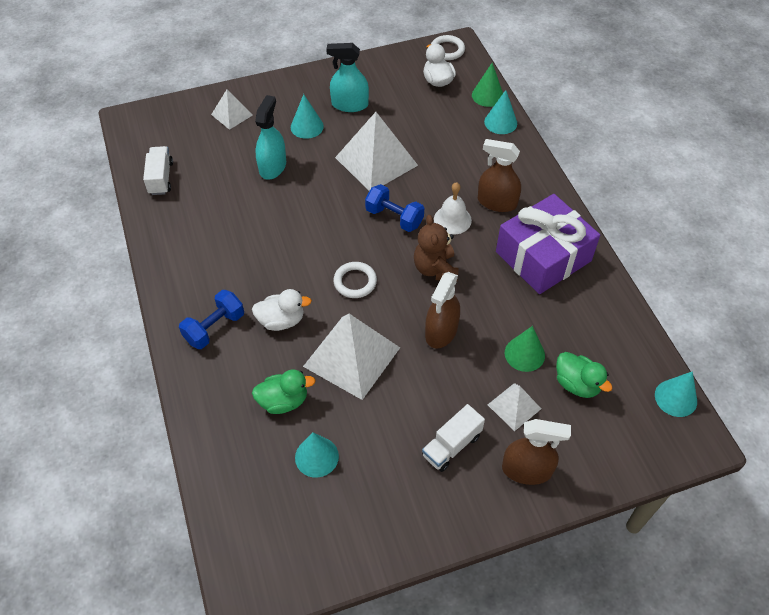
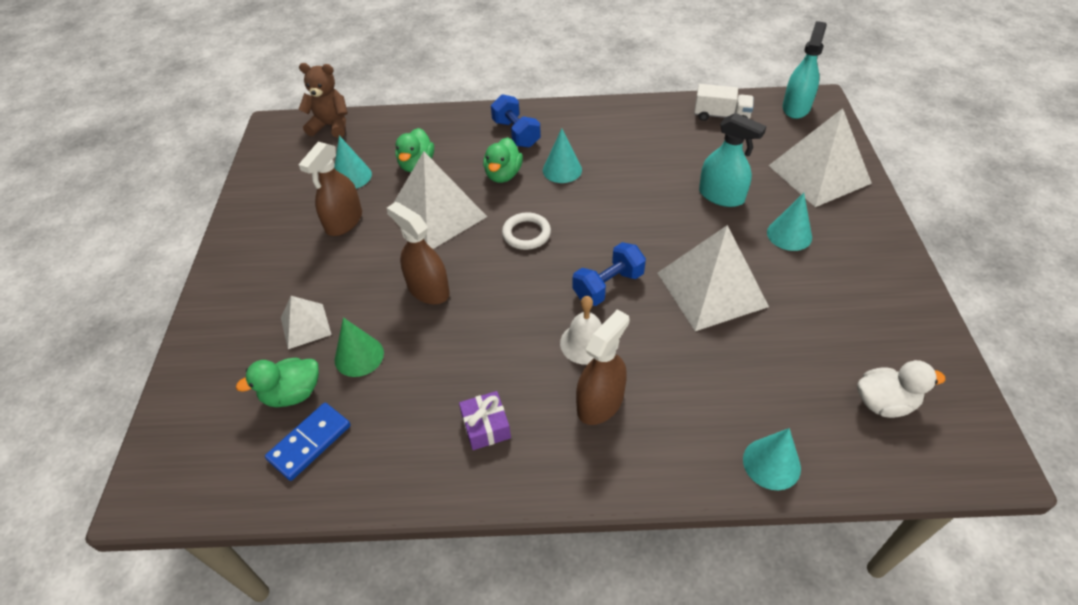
camera: 110 degrees right, 5 degrees down
white pyramid [211,90,253,130] -> white pyramid [769,108,872,207], size x1.91
white duck [252,289,312,331] -> green duck [483,137,523,183]
turquoise spray bottle [326,43,369,112] -> turquoise spray bottle moved to [783,21,827,119]
brown teddy bear [414,215,459,280] -> brown teddy bear moved to [298,63,348,138]
white truck [422,404,485,472] -> none
white ring [431,35,465,60] -> none
green cone [472,63,503,107] -> none
purple gift [496,194,600,294] -> purple gift [459,391,511,450], size x0.42
brown spray bottle [502,419,571,485] -> brown spray bottle moved to [299,142,362,236]
turquoise cone [655,371,697,417] -> turquoise cone moved to [543,129,582,183]
none -> blue domino [265,403,350,481]

